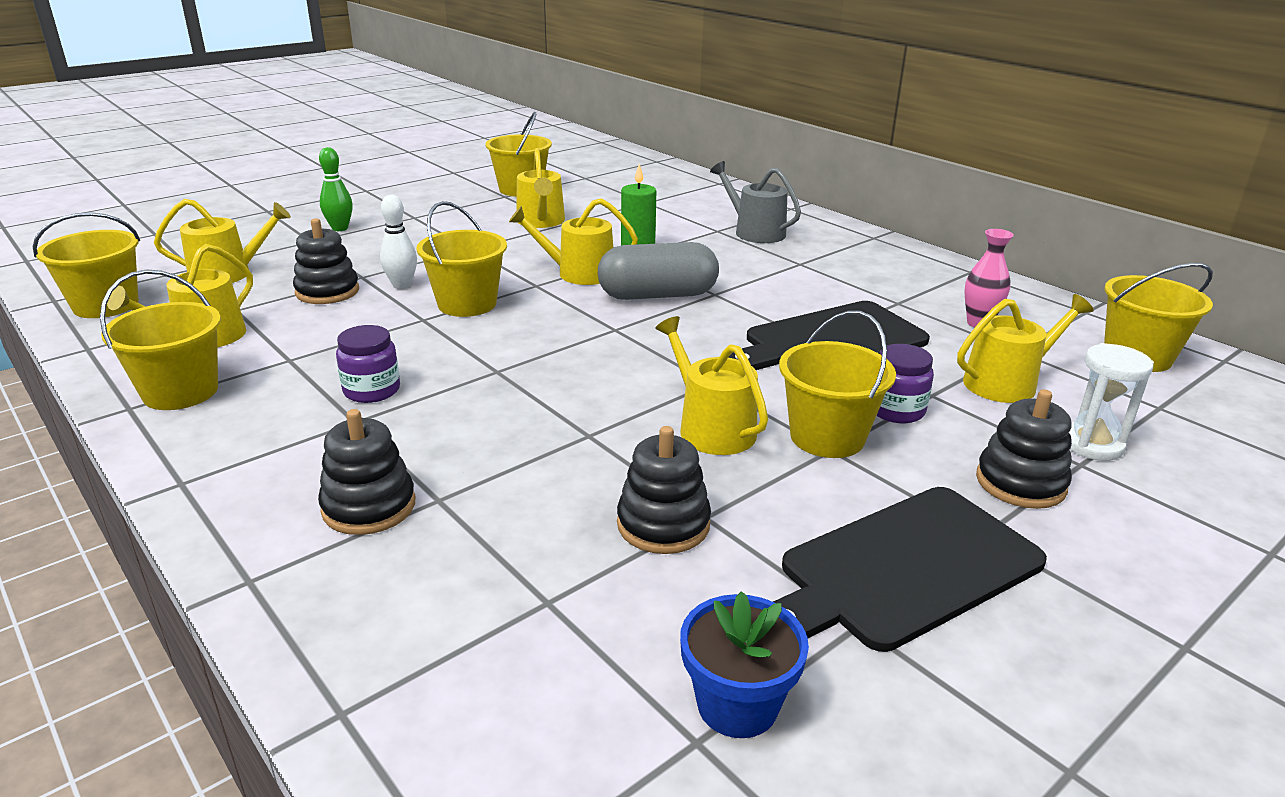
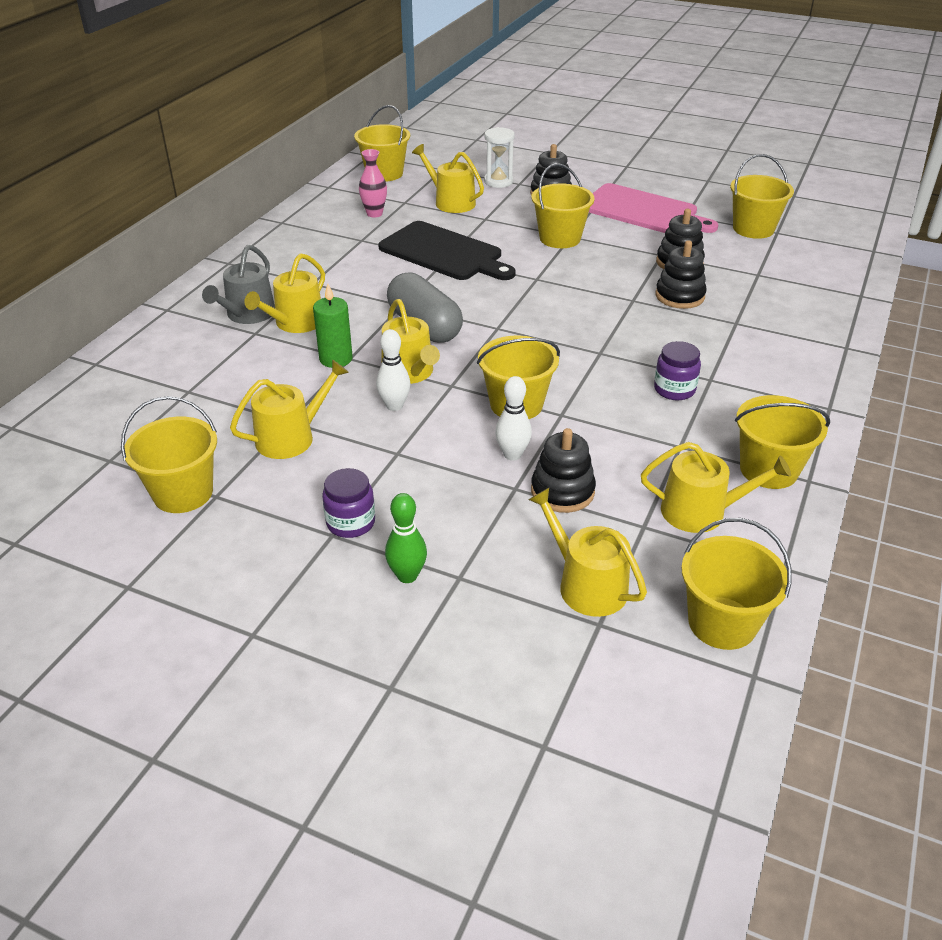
camera: 115 degrees left, 10 degrees up
black stacking toy [318,409,415,535] -> black stacking toy moved to [656,240,707,309]
yellow watering can [655,316,768,455] -> yellow watering can moved to [244,253,325,333]
blue flower pot [680,591,809,738] -> yellow bucket [730,154,794,239]
black cutting board [773,487,1047,652] -> pink cutting board [589,183,718,233]
purple jar [877,344,934,423] -> purple jar moved to [322,468,375,538]
none -> white bowling pin [376,329,410,411]

